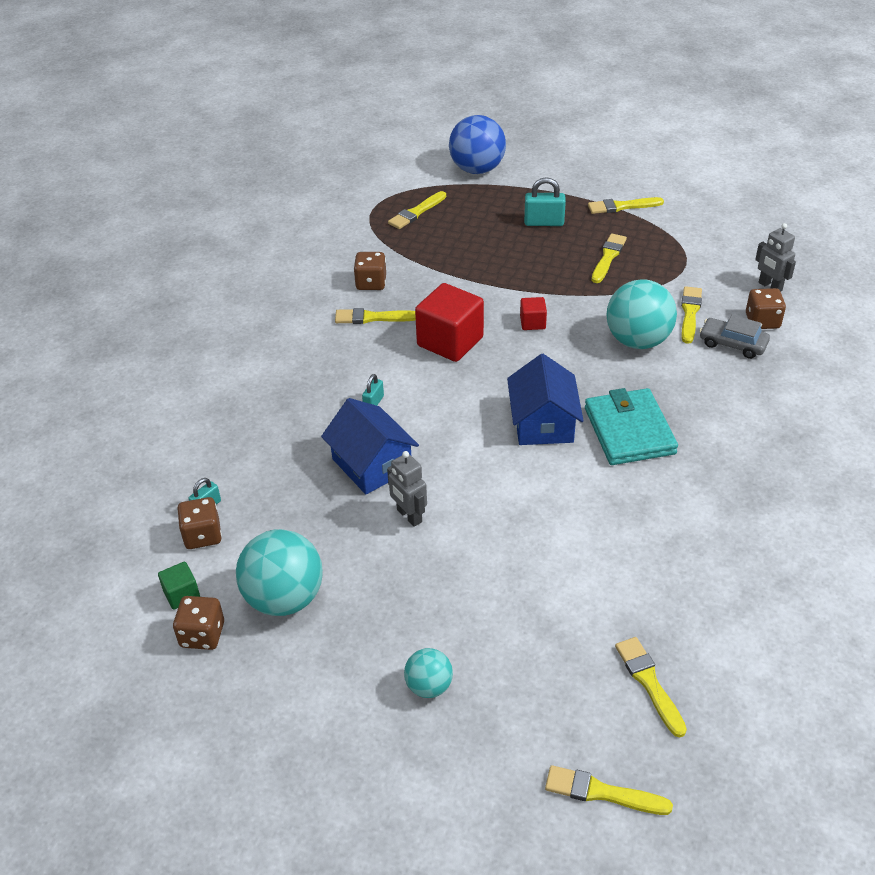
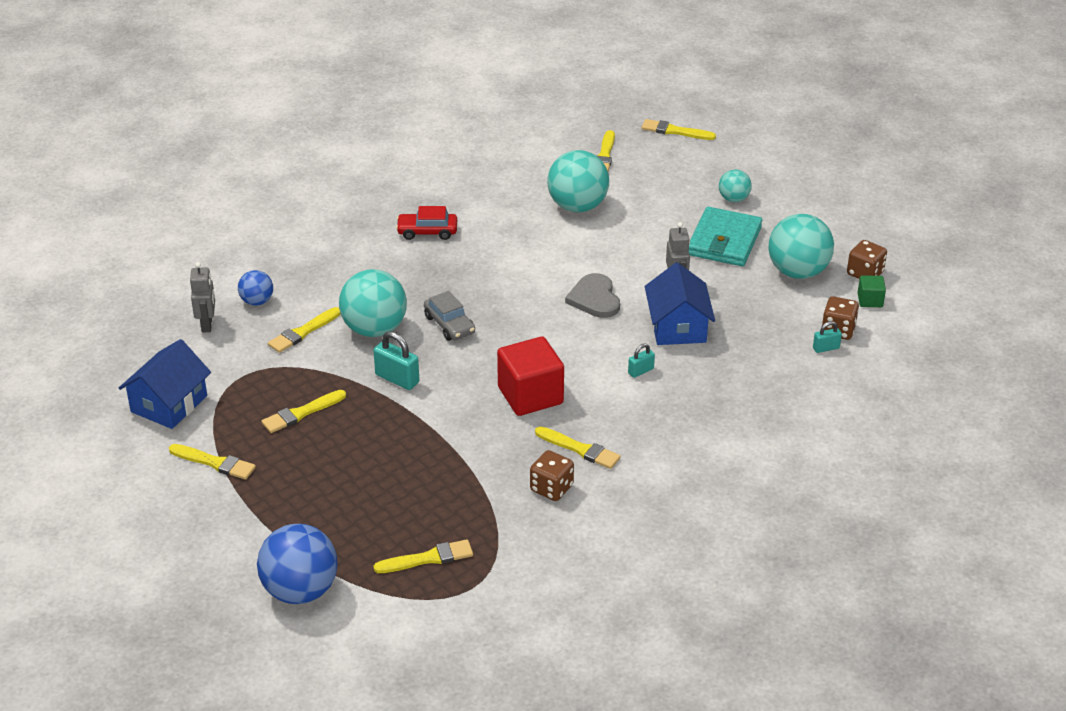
camera: 150 degrees left, 5 degrees down
blue house [507,354,584,445] -> blue house moved to [119,339,211,429]
red cube [520,297,547,330] -> none
turquoise padlock [524,177,566,226] -> turquoise padlock moved to [373,331,419,390]
yellow brush [545,765,673,815] -> yellow brush turned 150 degrees clockwise [642,119,716,140]
turquoise wallet [585,388,678,465] -> turquoise wallet moved to [689,207,762,266]
grey car [699,315,770,359] -> grey car moved to [424,291,475,341]
brown dice [746,288,786,329] -> blue ball [238,270,273,306]
none -> red car [396,206,457,240]
none -> turquoise ball [547,150,609,213]
none -> grey heart [565,273,620,318]

